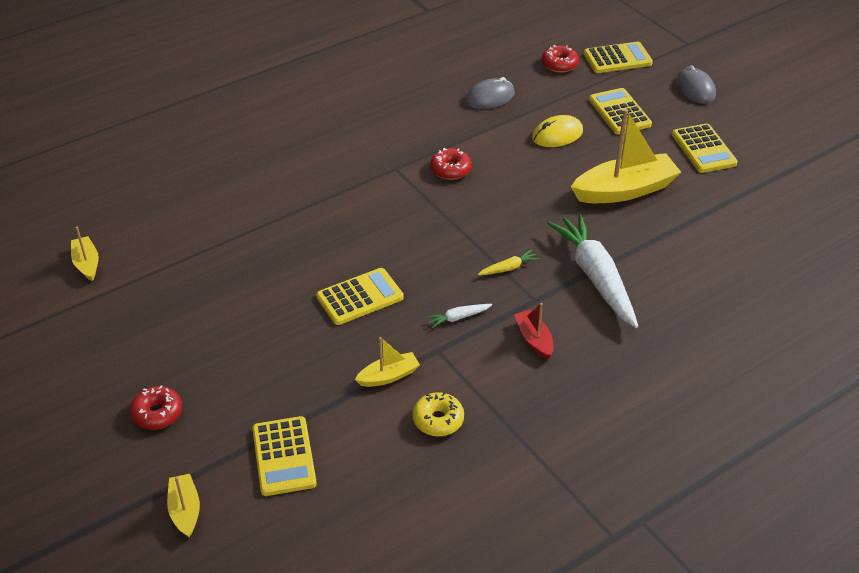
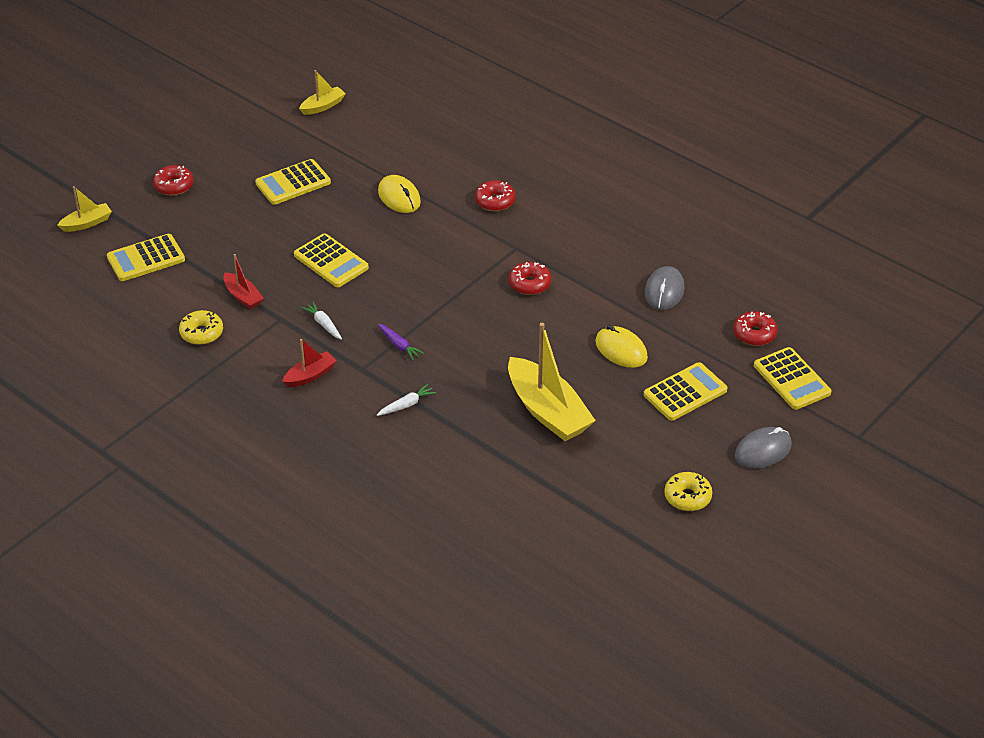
camera: 75 degrees right, 0 degrees up
yellow boat [355,337,420,387] -> red boat [223,254,264,309]
grey mouse [465,77,514,109] -> grey mouse turned 60 degrees clockwise [645,266,685,310]
yellow carrot [478,250,539,275] -> purple carrot [378,324,424,360]
white carrot [547,214,639,328] -> white carrot [377,384,436,416], size x0.40
yellow calculator [672,124,738,173] -> yellow calculator moved to [255,159,331,205]
none -> yellow mouse [378,175,421,213]
none -> red donut [475,180,516,211]
none -> yellow donut [664,472,712,511]

